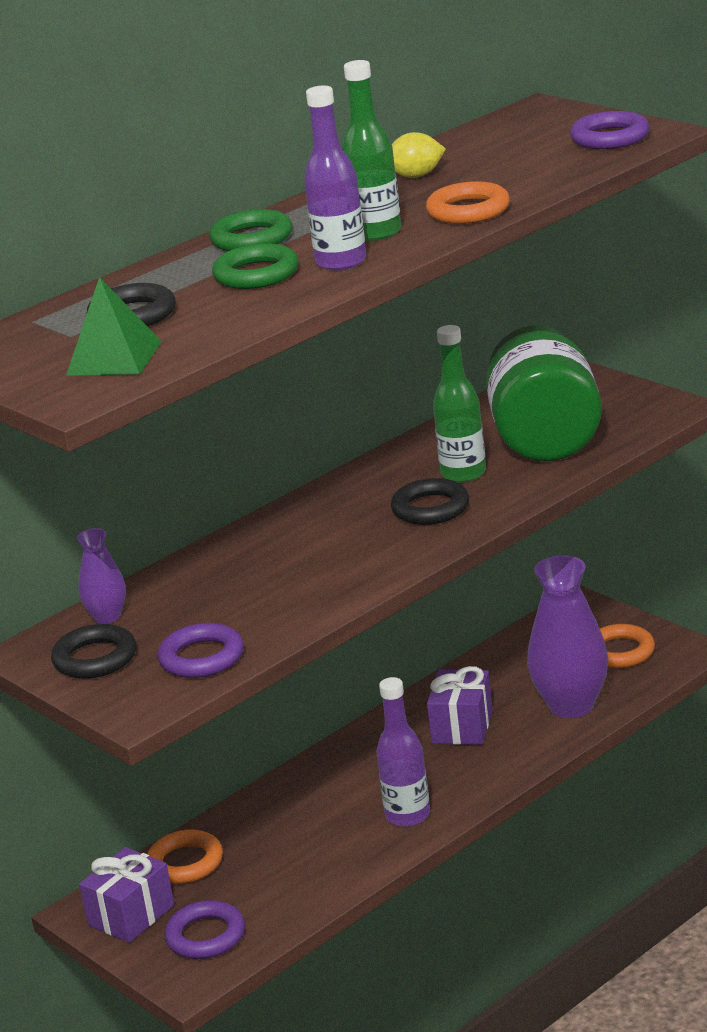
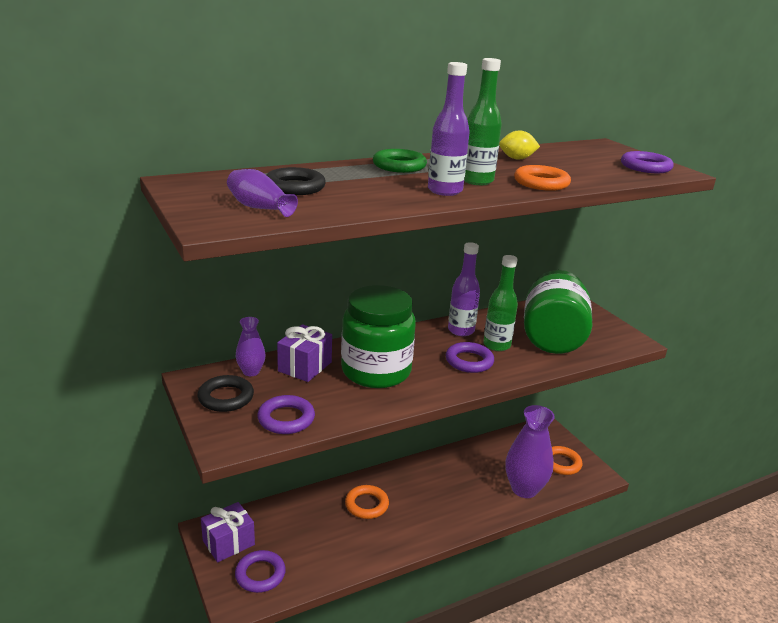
camera: 10 degrees right, 0 degrees up
green pyramid [66,277,162,376] -> purple vase [227,169,298,217]
orange ring [147,830,223,884] -> orange ring moved to [345,485,389,519]
green ring [212,243,299,289] -> none
purple bottle [376,677,430,827] -> purple bottle moved to [448,242,480,336]
black ring [391,478,469,525] -> purple ring [446,342,494,373]
purple gift [427,666,493,745] -> purple gift moved to [277,324,332,382]
none -> green jar [341,285,416,388]

